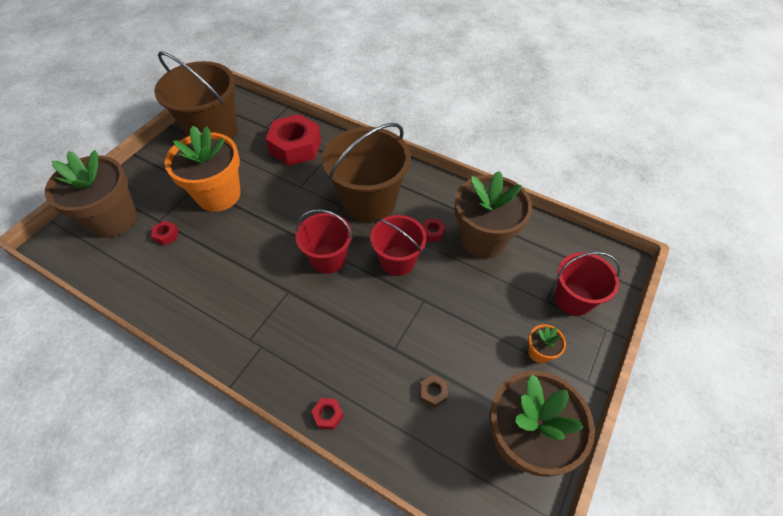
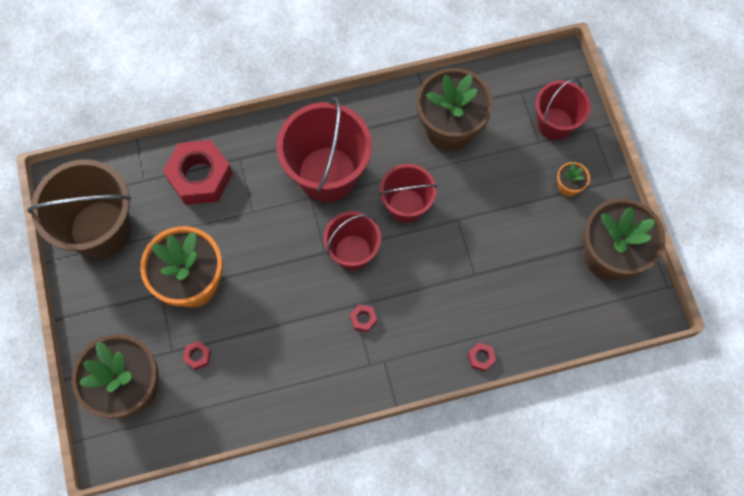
camera: 45 degrees left, 15 degrees up
brown bucket [322,123,411,223] -> red bucket [277,97,372,202]
brown nut [420,375,448,408] -> none
red nut [422,219,446,242] -> red nut moved to [350,305,377,332]

